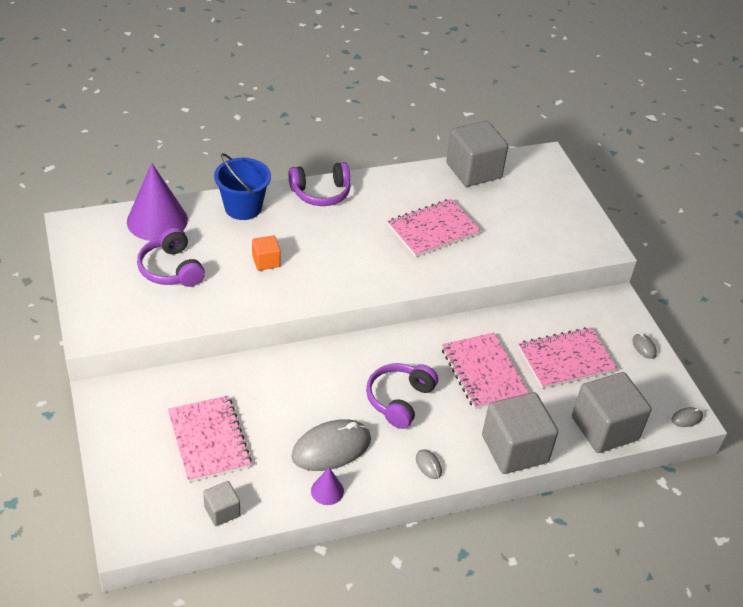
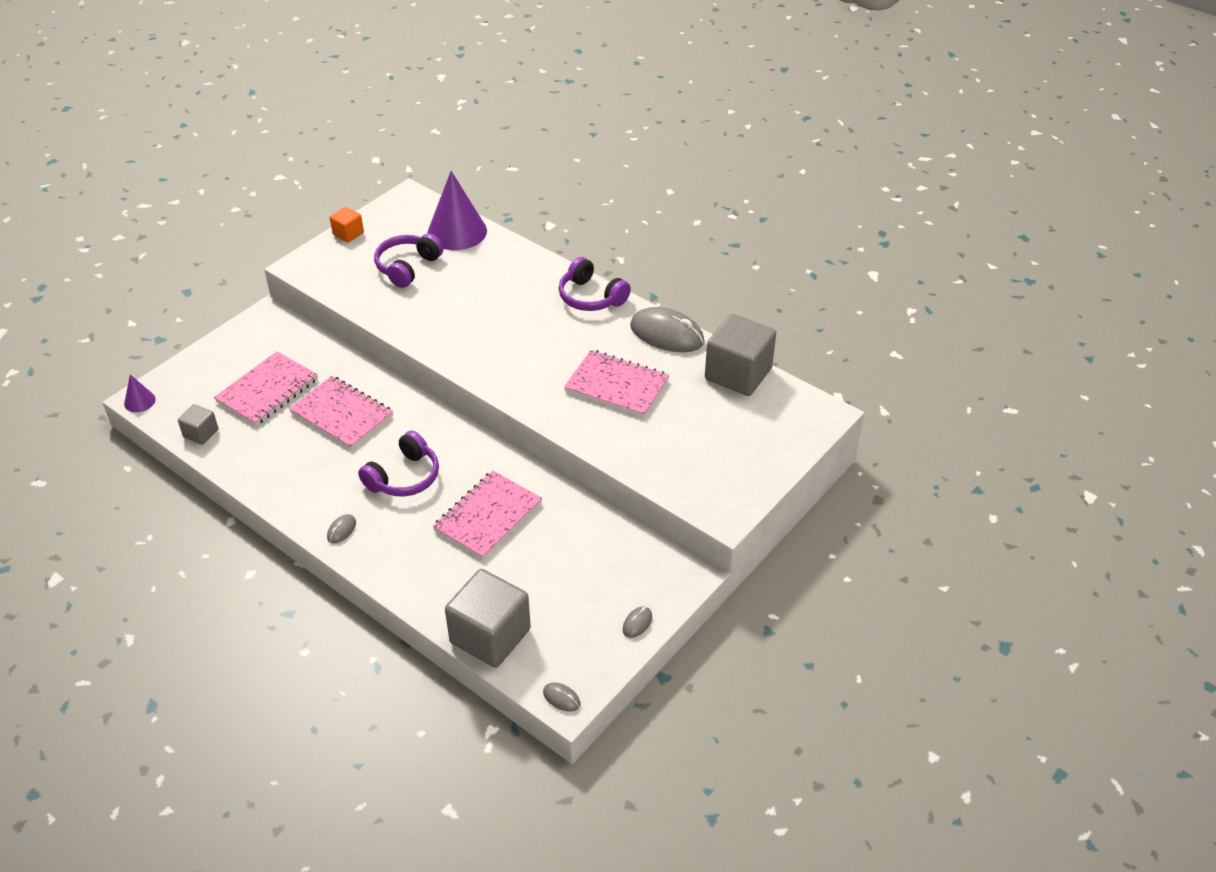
camera: 60 degrees right, 0 degrees up
blue bucket [214,153,271,220] -> none
orange cube [252,235,281,271] -> orange cube moved to [330,207,364,242]
grey mouse [292,419,371,471] -> grey mouse moved to [630,307,705,352]
purple cone [311,468,344,505] -> purple cone moved to [124,374,156,412]
purple headphones [366,363,438,429] -> purple headphones turned 135 degrees clockwise [358,431,439,496]
grey cube [482,392,558,474] -> none
pink notebook [518,327,617,389] -> pink notebook moved to [289,376,393,450]

